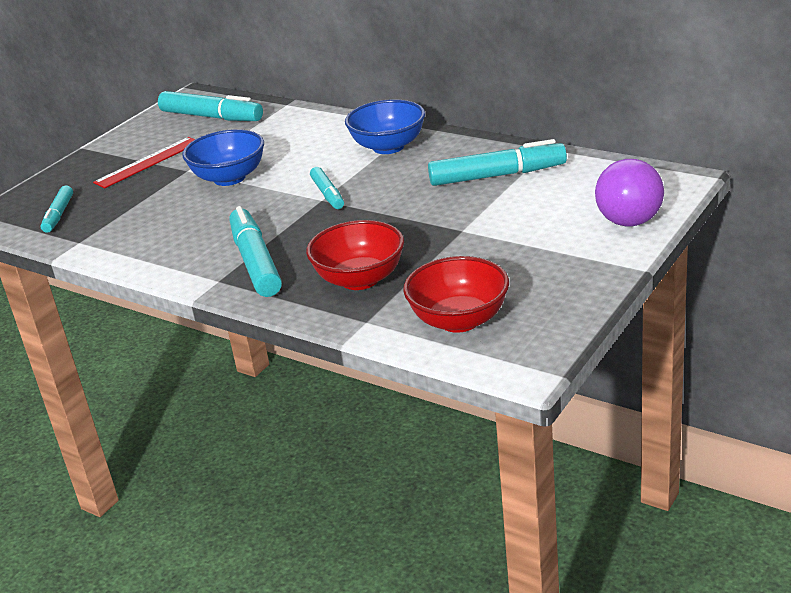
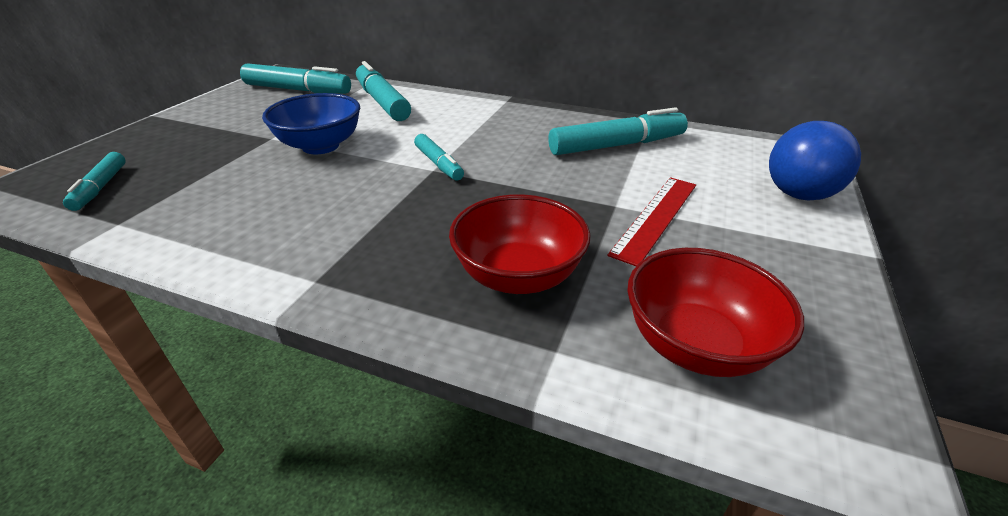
camera: 15 degrees left, 5 degrees up
red ruler [93,137,195,188] -> red ruler moved to [607,177,696,266]
turquoise marker [229,206,282,297] -> turquoise marker moved to [356,61,411,121]
blue bowl [345,99,425,154] -> none
purple ball [595,159,664,227] -> blue ball [769,121,861,200]

